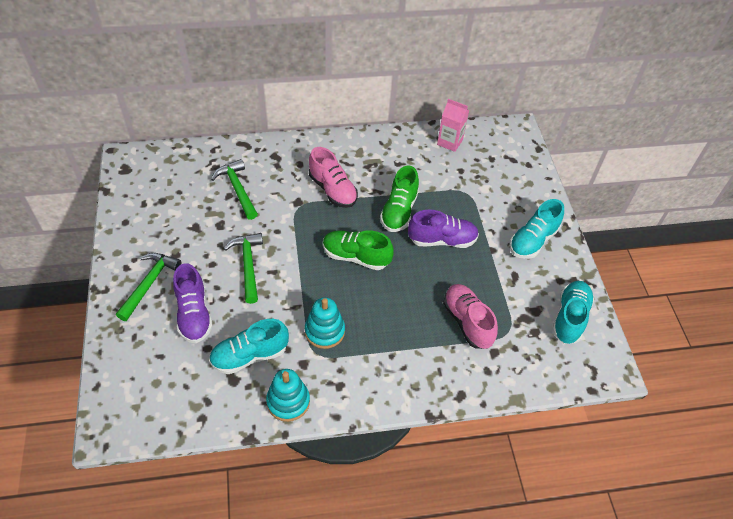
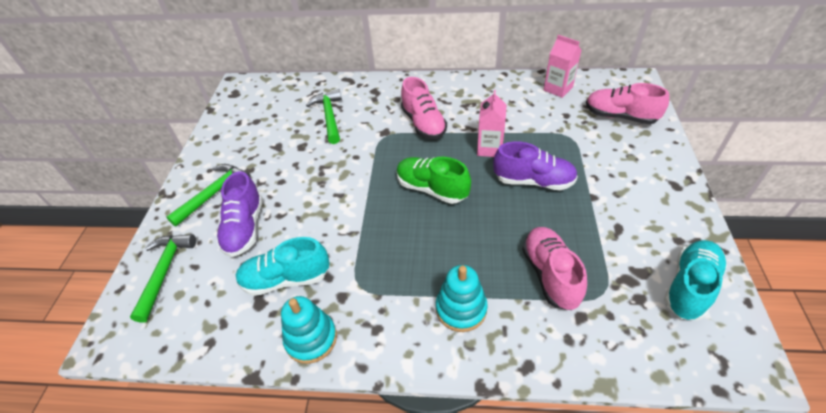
camera: 20 degrees right, 5 degrees down
green hammer [224,233,263,304] -> green hammer moved to [130,234,196,323]
turquoise stacking toy [305,297,345,349] -> turquoise stacking toy moved to [436,265,488,332]
green shoe [380,166,419,232] -> pink carton [477,90,507,157]
turquoise shoe [509,199,564,259] -> none
none -> pink shoe [586,83,669,124]

